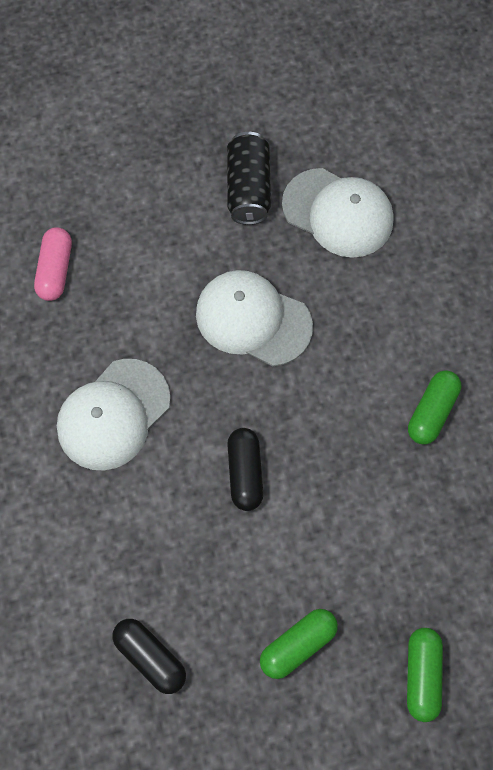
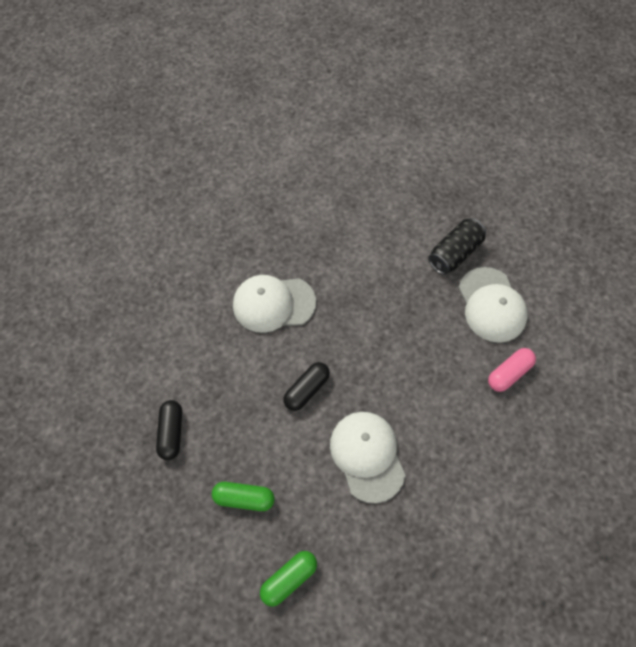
camera: 45 degrees right, 5 degrees down
pink capsule [34,227,72,301] -> pink capsule moved to [488,348,536,392]
white cap [196,270,313,366] -> white cap moved to [330,412,405,503]
green capsule [408,370,461,445] -> none

